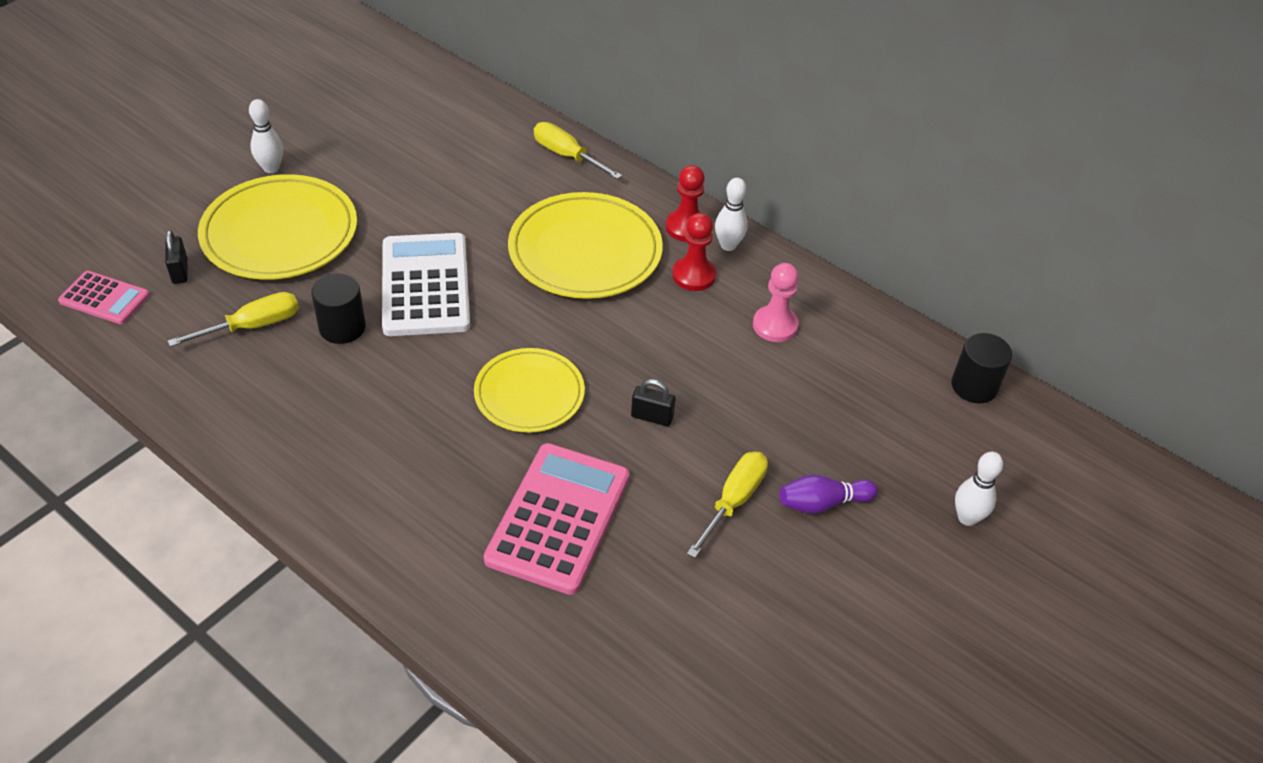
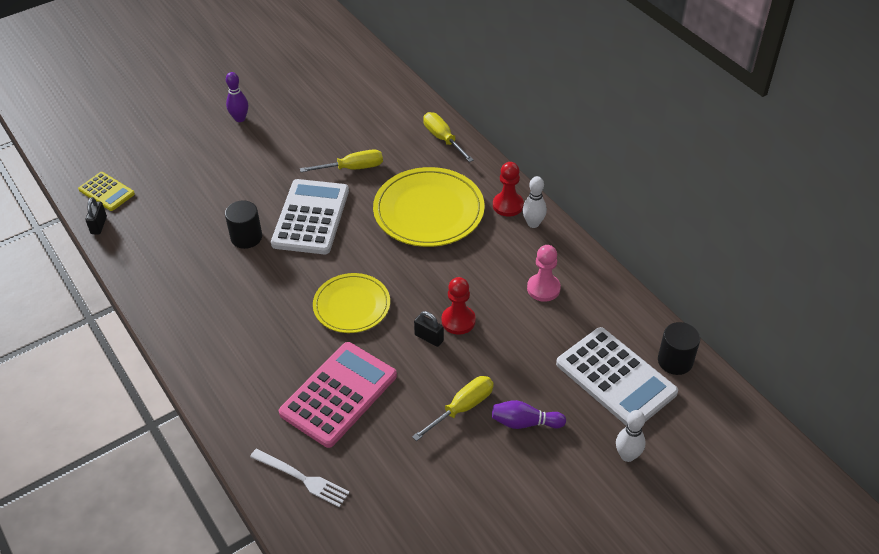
camera: 20 degrees right, 0 degrees up
pink calculator [58,271,150,324] -> yellow calculator [78,172,135,211]
black padlock [165,230,188,284] -> black padlock moved to [85,197,107,235]
yellow screwdriver [168,292,299,347] -> yellow screwdriver moved to [300,150,383,172]
yellow plate [198,174,357,280] -> none
white bowling pin [249,99,283,173] -> purple bowling pin [226,72,248,122]
red pawn [672,213,716,291] -> red pawn moved to [442,277,476,335]
none -> white fork [250,449,350,507]
none -> white calculator [556,327,678,426]

